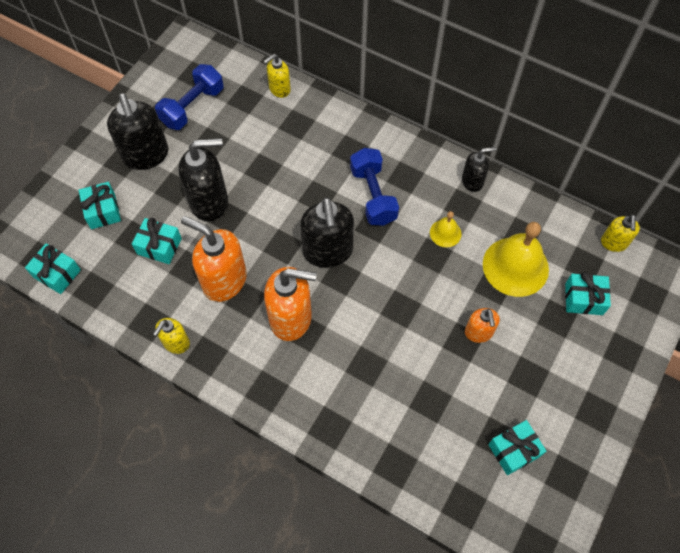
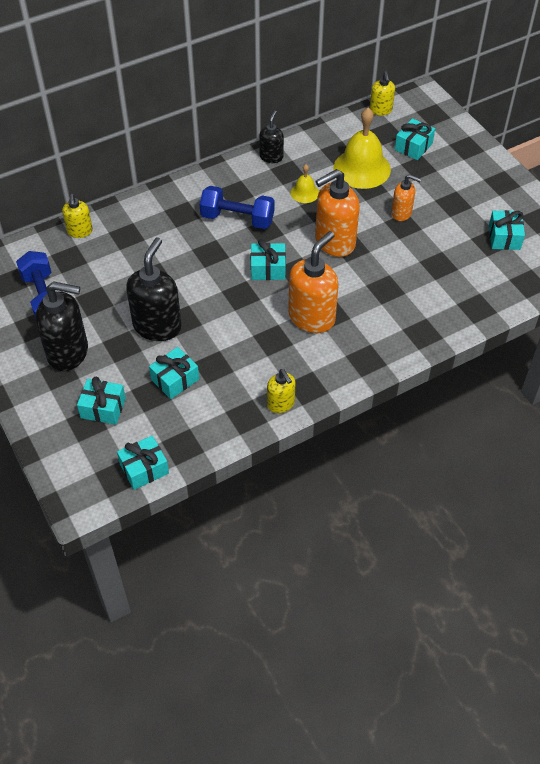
camera: 60 degrees left, 10 degrees down
orange soap dispenser [181,216,247,302] -> orange soap dispenser moved to [315,169,360,257]
black soap dispenser [300,197,354,268] -> turquoise gift [251,239,286,280]
yellow soap dispenser [601,214,640,252] -> yellow soap dispenser turned 45 degrees clockwise [370,71,395,116]

